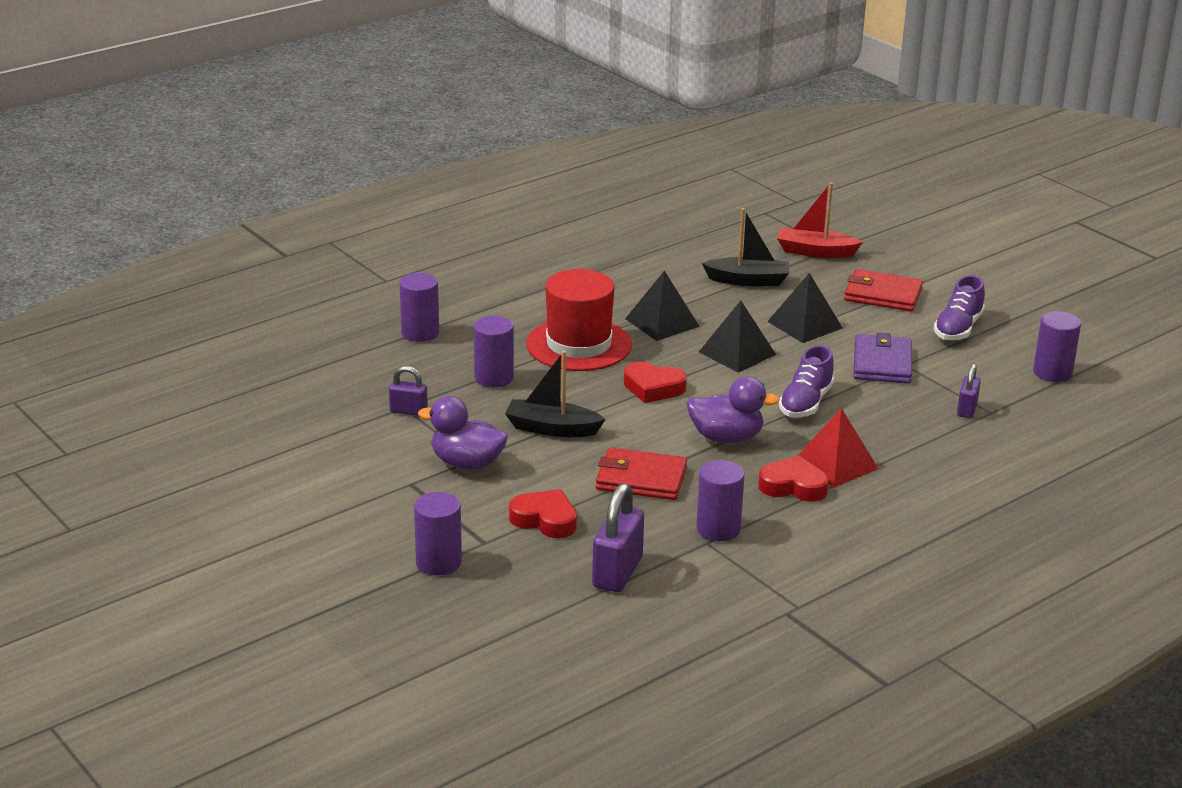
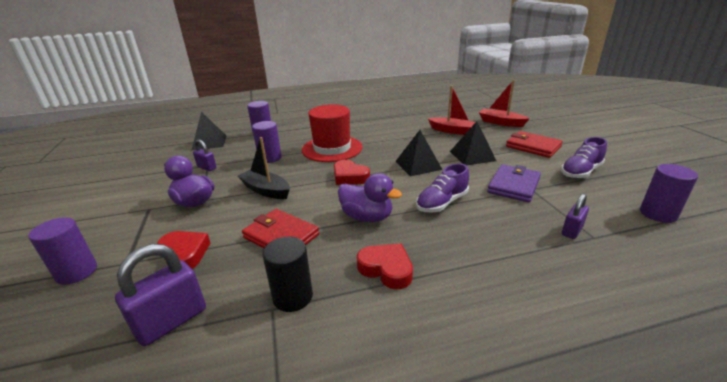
camera: 25 degrees right, 0 degrees up
black pyramid [625,271,700,341] -> black pyramid moved to [192,112,226,150]
purple cylinder [696,460,745,541] -> black cylinder [262,237,313,312]
black boat [702,208,789,286] -> red boat [428,86,476,135]
red pyramid [799,408,879,488] -> none

